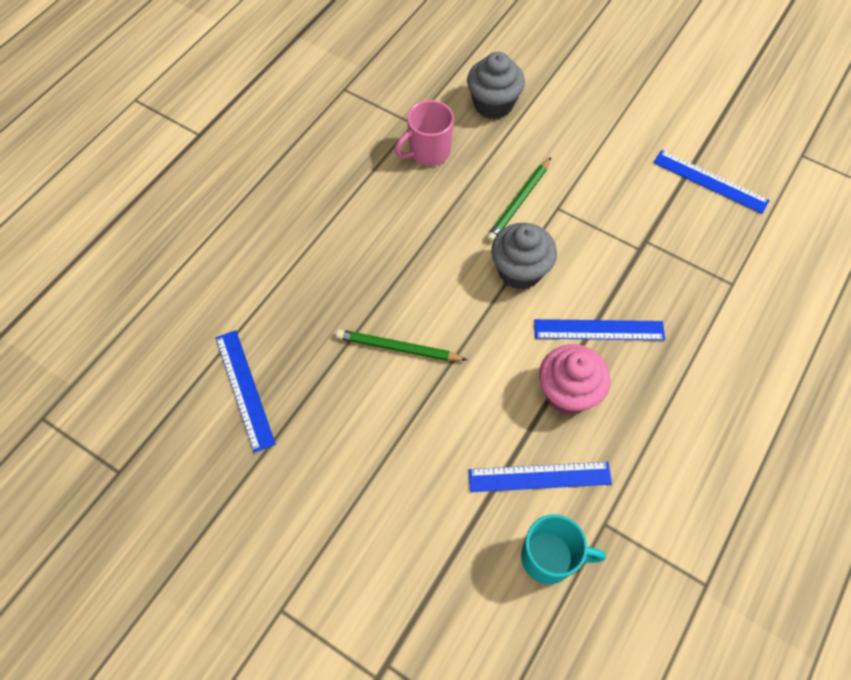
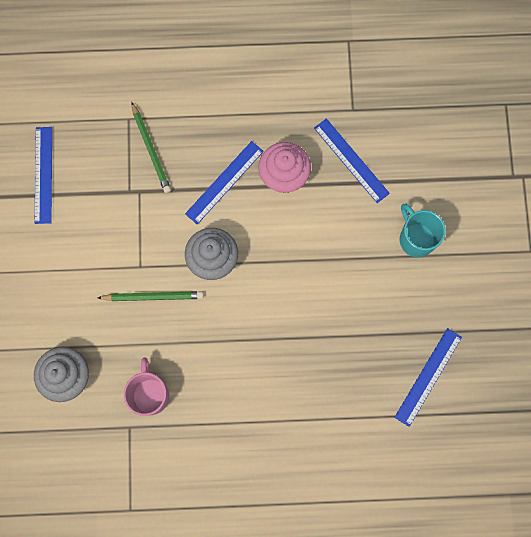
camera: 125 degrees left, 15 degrees up
green pencil [336,329,467,361] -> green pencil moved to [131,102,171,193]
pink mug [395,100,454,166] -> pink mug turned 120 degrees counterclockwise [123,357,169,416]
turquoise mug [521,514,606,584] -> turquoise mug moved to [400,203,446,258]
blue ruler [534,319,665,340] -> blue ruler turned 75 degrees clockwise [185,141,264,224]

